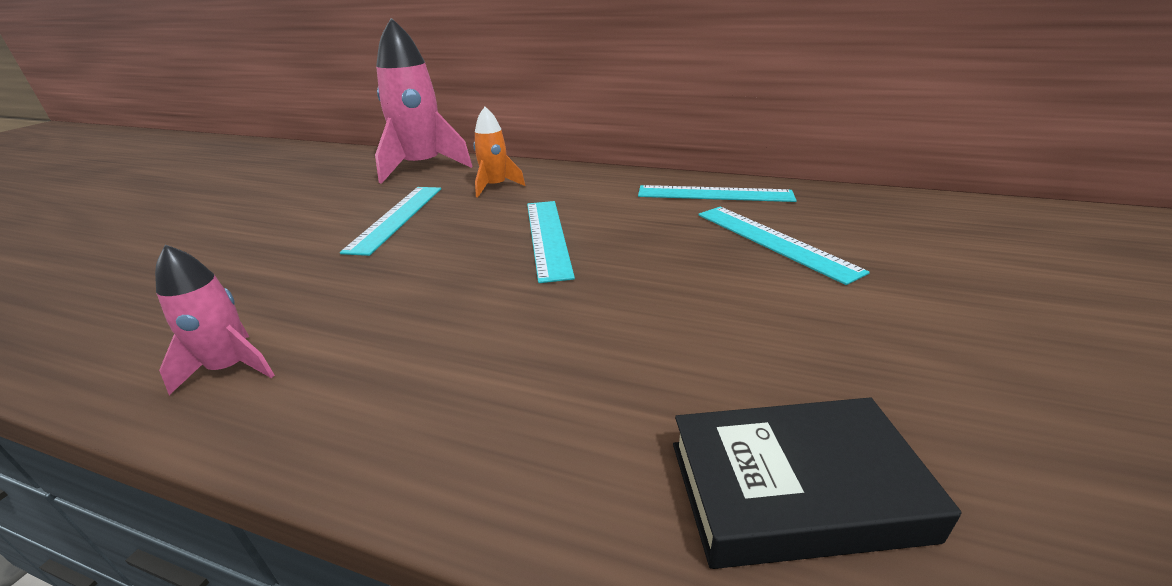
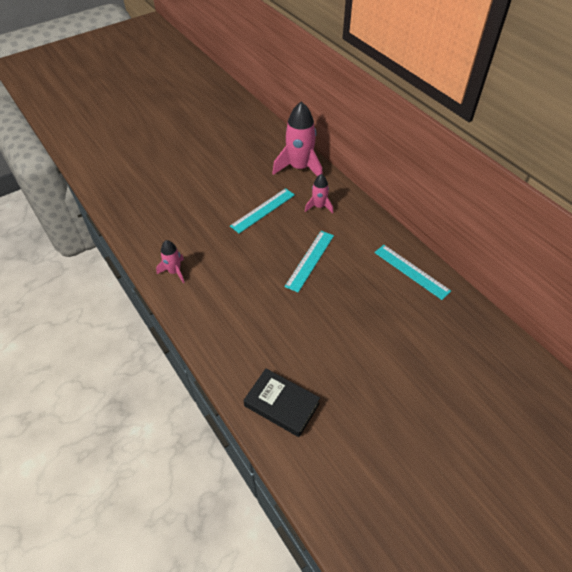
camera: 35 degrees right, 20 degrees up
orange rocket [473,107,525,197] -> pink rocket [305,174,333,213]
turquoise ruler [698,207,870,285] -> none

